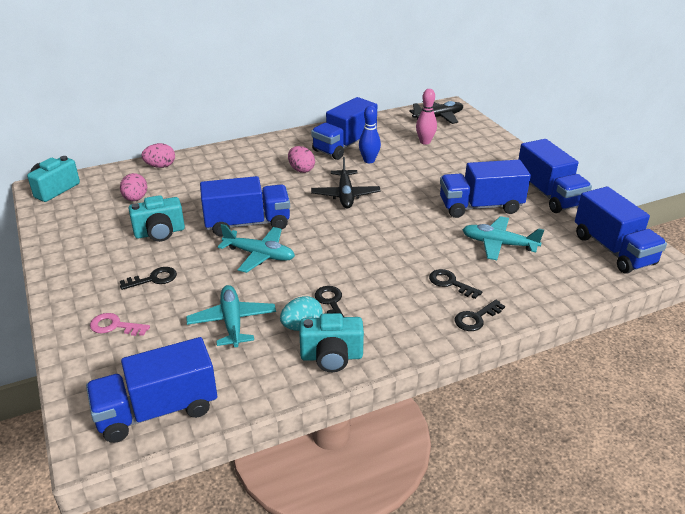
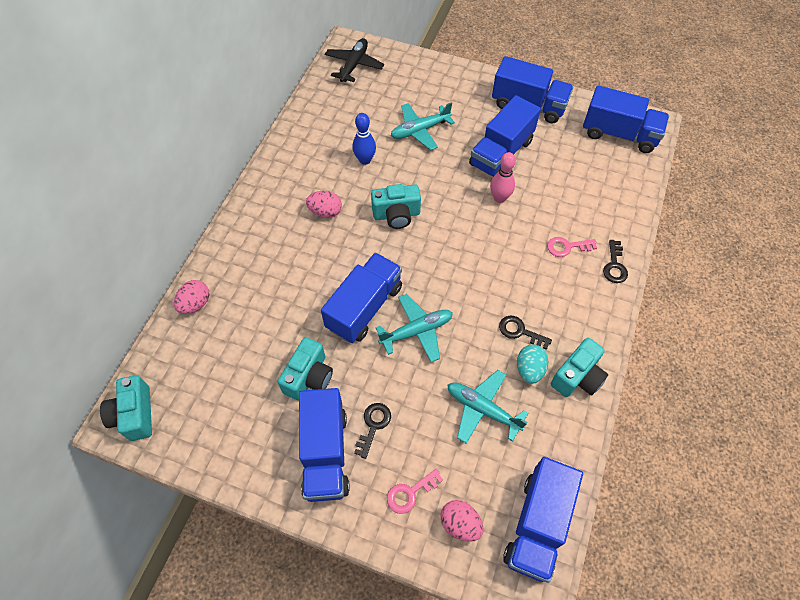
camera: 45 degrees left, 25 degrees up
pink egg [120,173,147,201] -> pink egg moved to [440,500,483,542]
blue truck [311,97,377,160] -> blue truck moved to [299,388,350,502]
black plane [311,157,381,208] -> turquoise camera [371,184,421,229]
pink bowling pin [416,89,437,145] -> pink bowling pin moved to [490,152,516,203]
black key [429,269,482,299] -> pink key [547,237,597,257]
turquoise plane [462,216,544,260] -> turquoise plane moved to [391,102,455,150]

